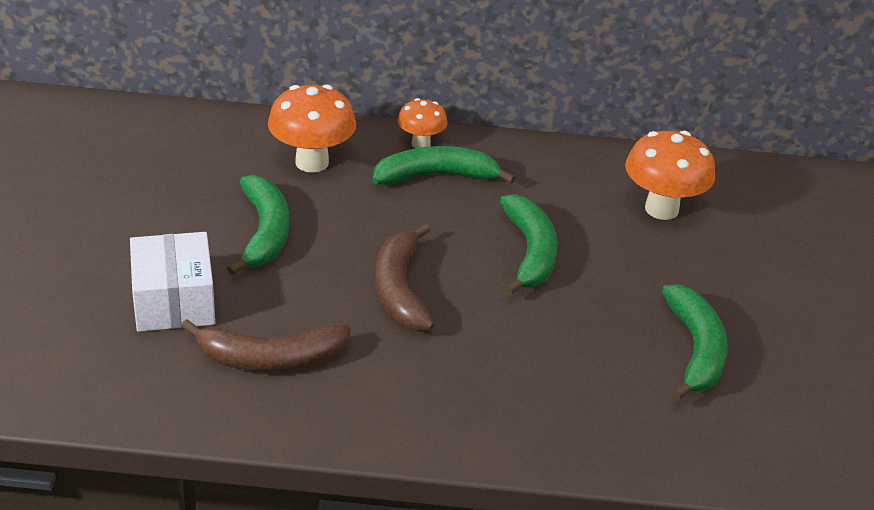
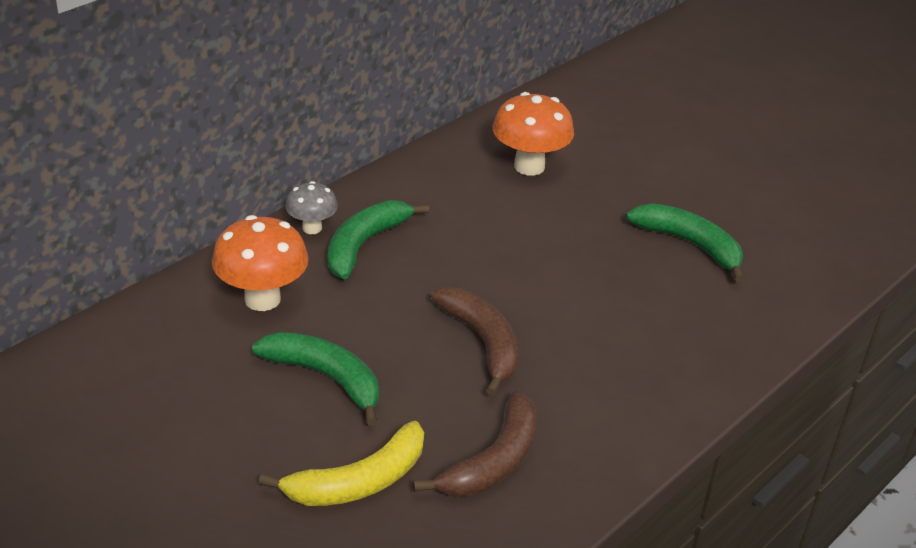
camera: 50 degrees left, 0 degrees up
white box [130,232,215,332] -> yellow banana [259,421,424,506]
brown banana [375,224,435,331] -> brown banana turned 150 degrees counterclockwise [430,287,518,396]
orange mushroom [398,98,447,148] -> grey mushroom [285,181,338,234]
green banana [500,194,558,296] -> none

